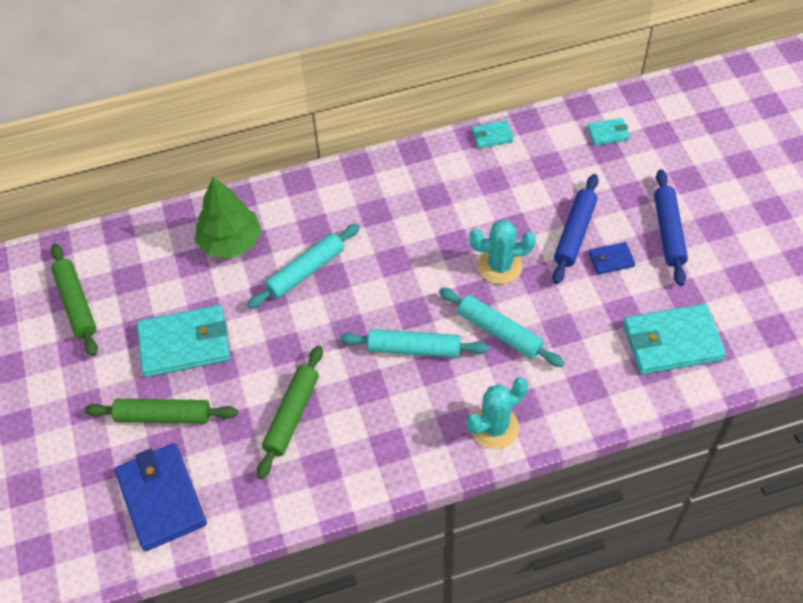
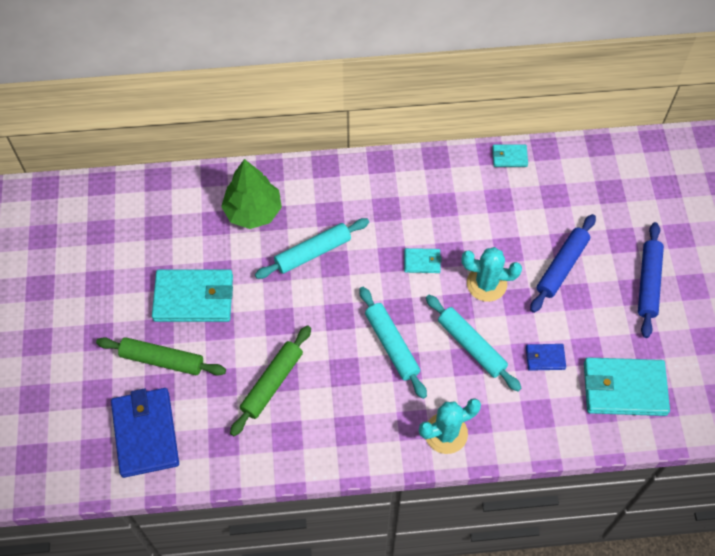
camera: 10 degrees right, 5 degrees up
green rolling pin [51,244,98,356] -> none
turquoise rolling pin [340,329,489,358] -> turquoise rolling pin turned 45 degrees clockwise [359,287,427,399]
turquoise wallet [587,118,630,146] -> turquoise wallet moved to [404,248,442,273]
blue wallet [589,242,635,275] -> blue wallet moved to [526,344,566,371]

